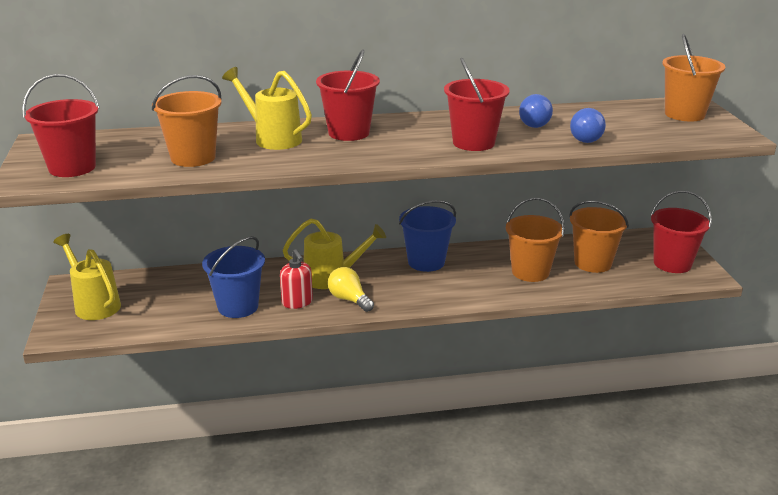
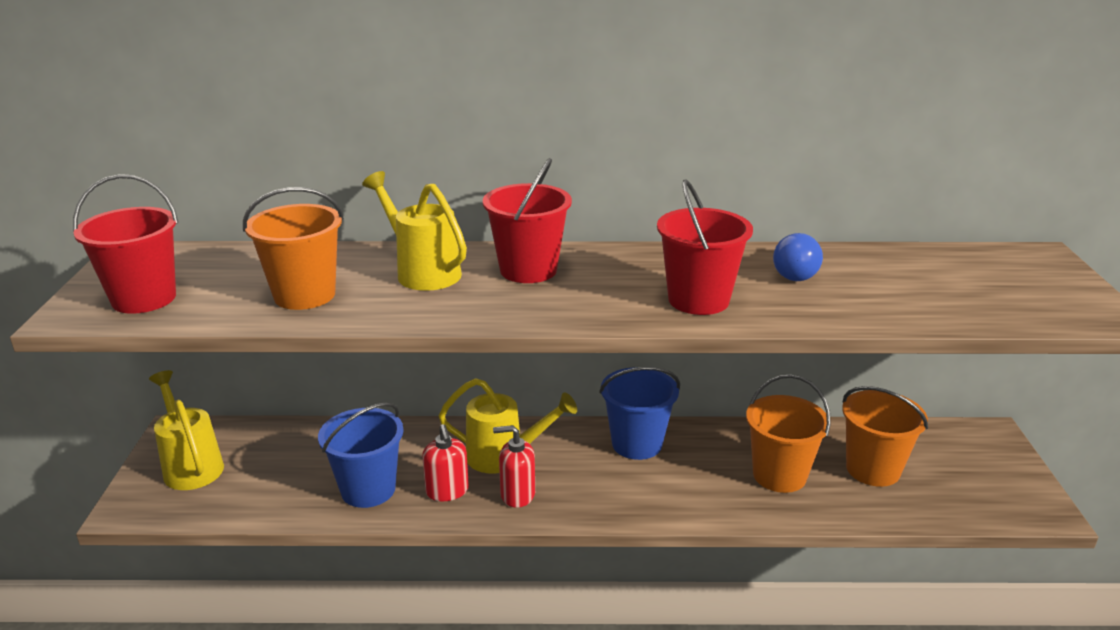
camera: 10 degrees right, 0 degrees up
yellow light bulb [328,267,374,312] -> red soap dispenser [493,425,535,508]
blue light bulb [570,108,606,143] -> none
red bucket [651,190,712,273] -> none
orange bucket [662,34,726,122] -> none

